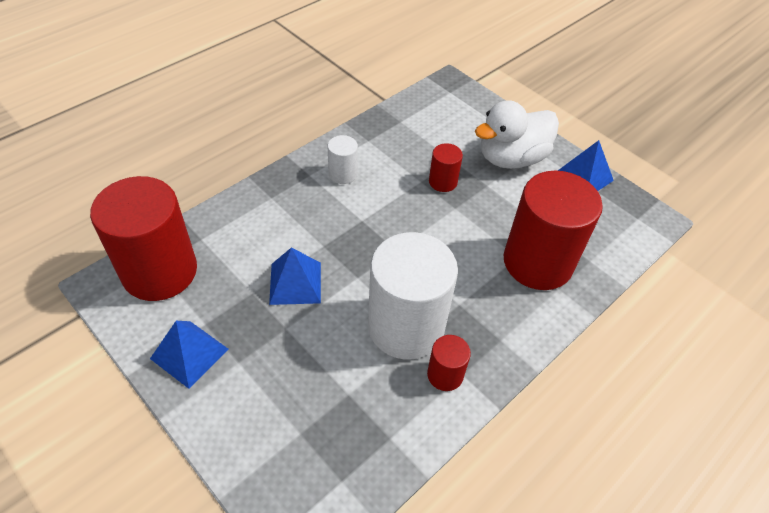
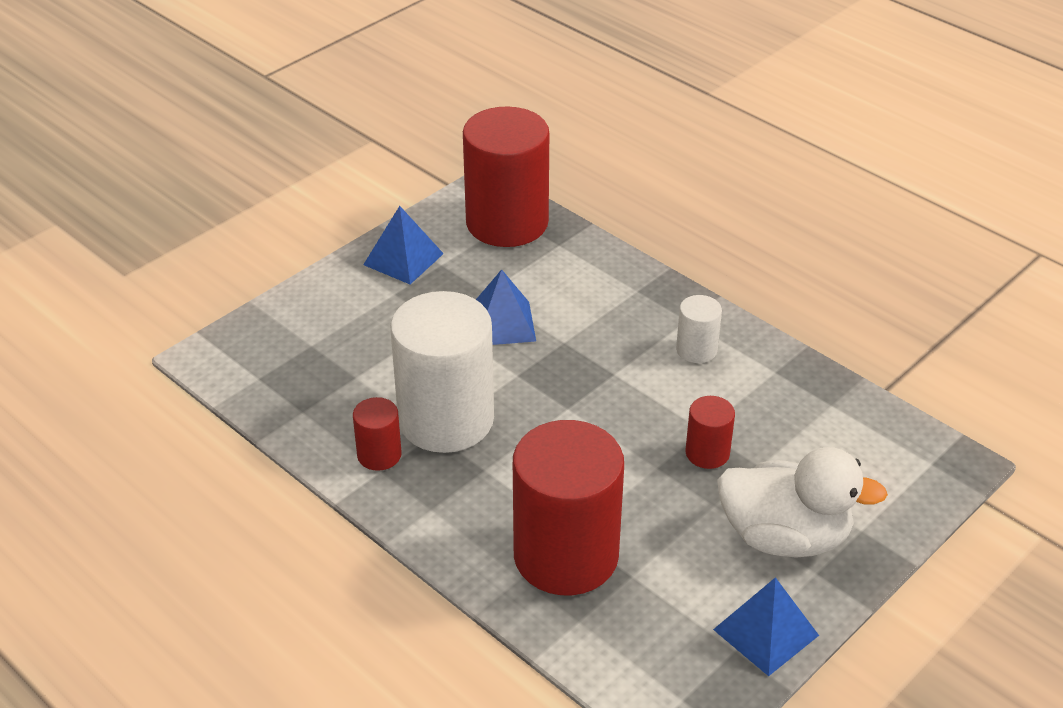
camera: 90 degrees right, 10 degrees down
white duck [475,100,559,169] -> white duck turned 135 degrees clockwise [717,447,888,558]

